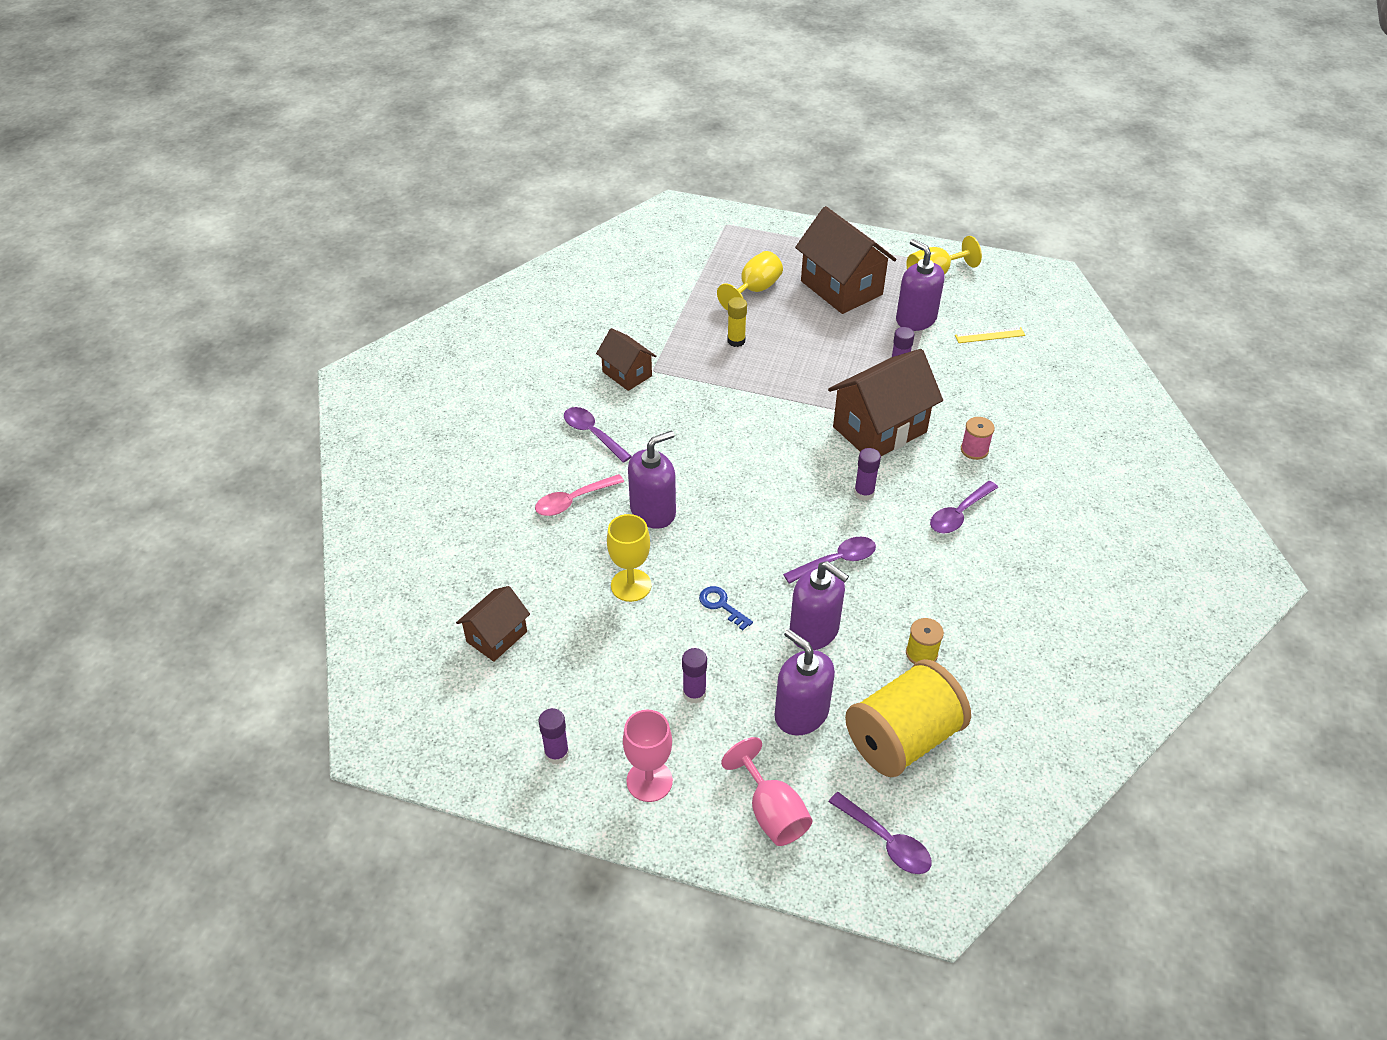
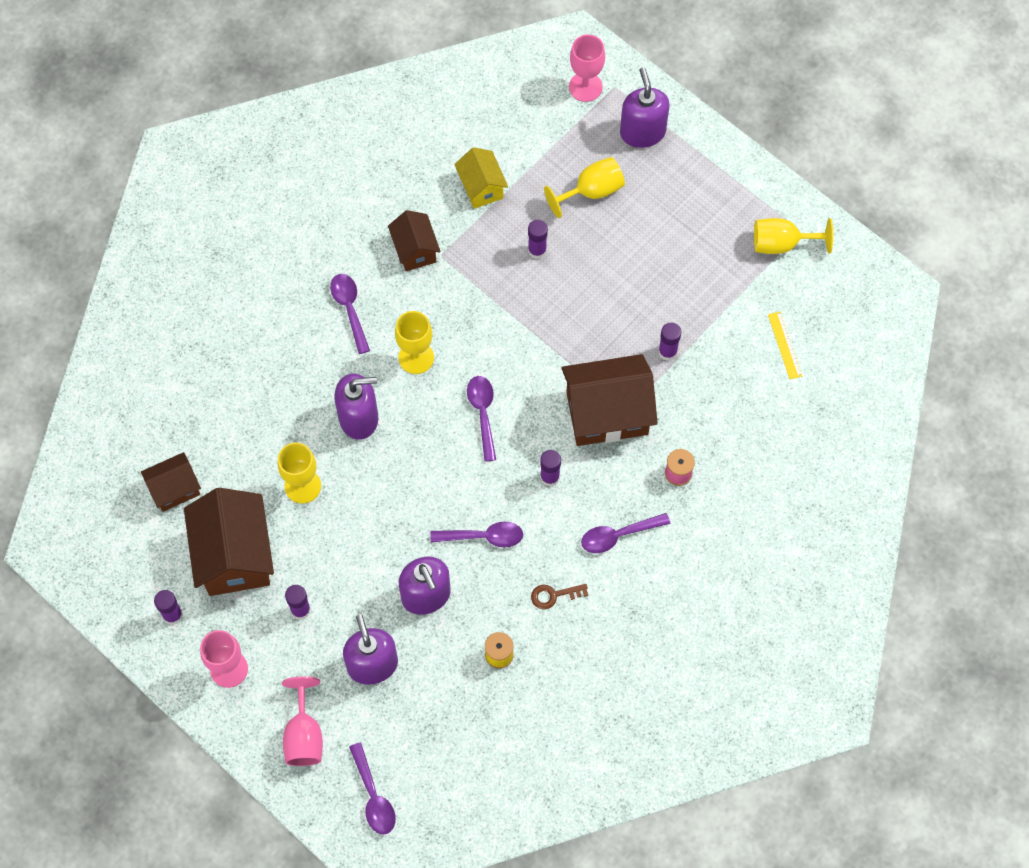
camera: 25 degrees right, 20 degrees up
pink spoon [535,474,624,516] -> none
blue key [699,586,753,630] -> none
yellow glue stick [727,297,747,347] -> purple glue stick [528,220,548,259]
brown house [795,206,896,314] -> brown house moved to [184,488,274,596]
yellow spool [845,659,971,777] -> none
purple soap dispenser [896,239,945,331] -> purple soap dispenser moved to [620,67,670,148]
yellow ruler [955,327,1025,343] -> yellow ruler turned 60 degrees clockwise [768,311,802,379]
none -> yellow goblet [395,311,434,374]
none -> yellow house [454,147,508,209]
none -> purple spoon [467,376,496,462]
none -> brown key [531,584,588,609]
none -> pink goblet [569,35,605,102]

